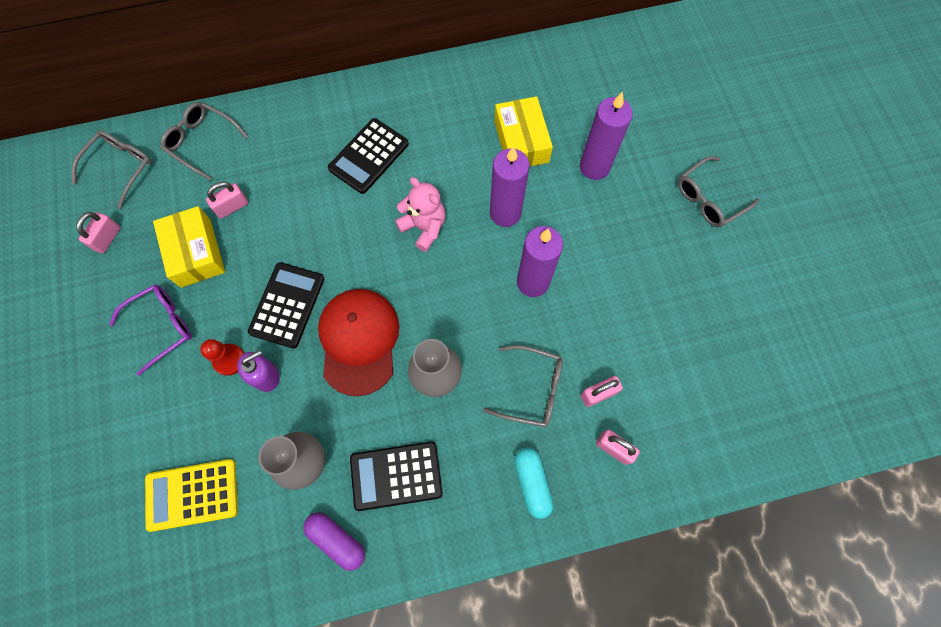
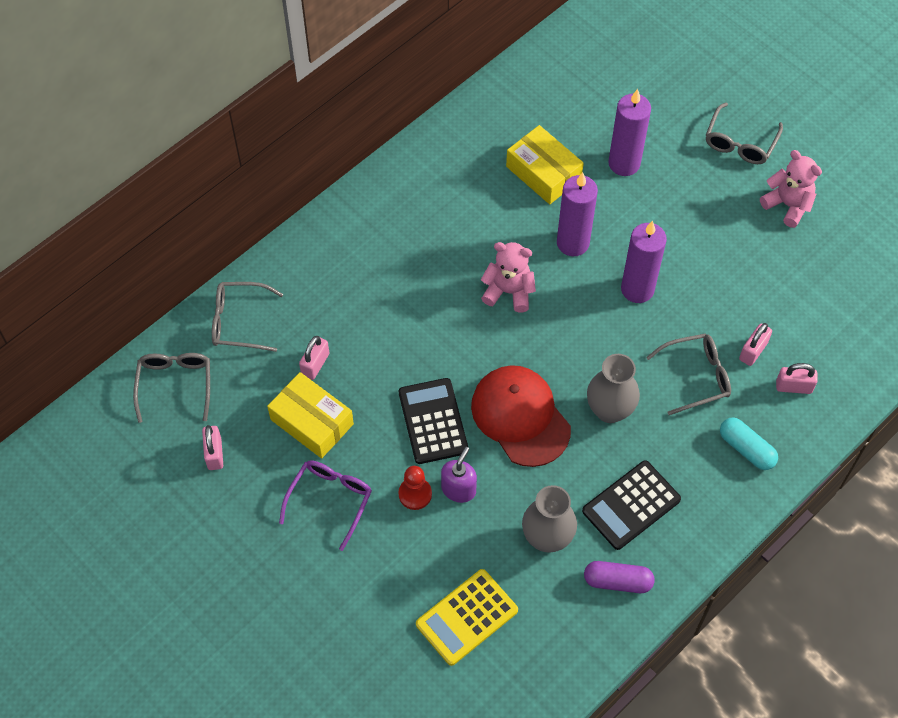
camera: 30 degrees left, 10 degrees down
black calculator [328,118,409,194] -> none
none -> pink teddy bear [760,150,822,228]

